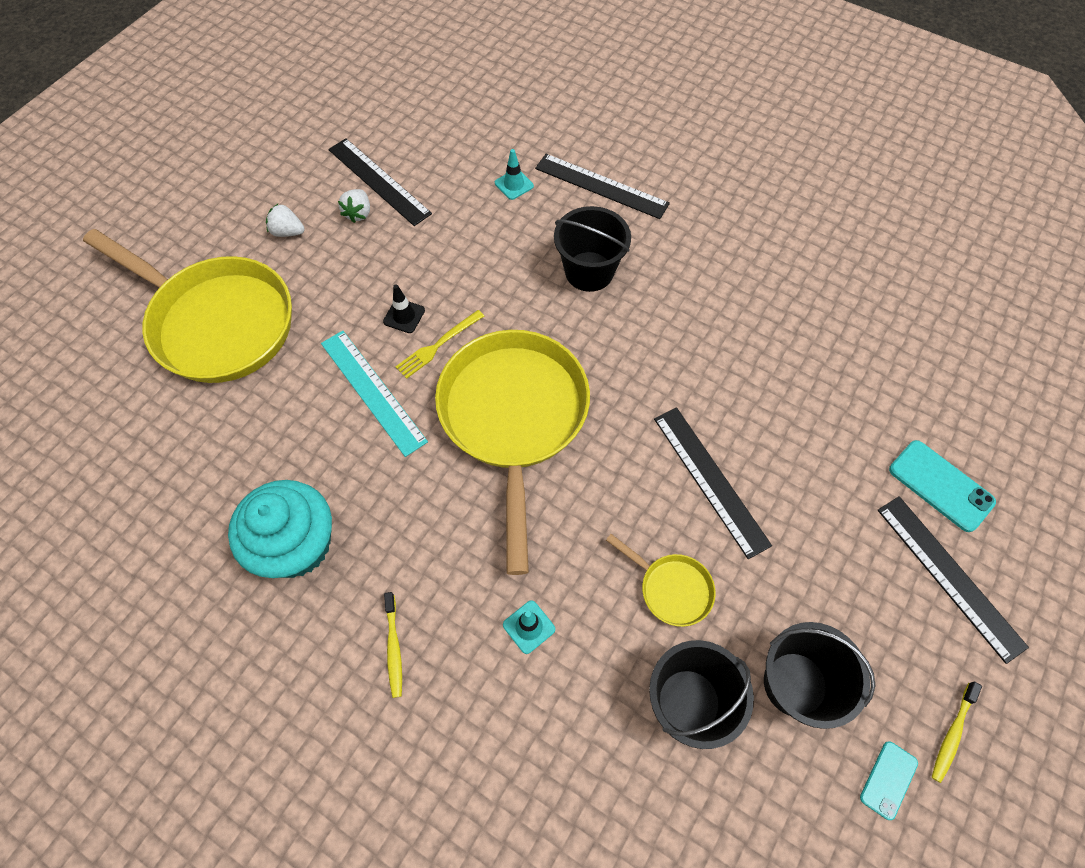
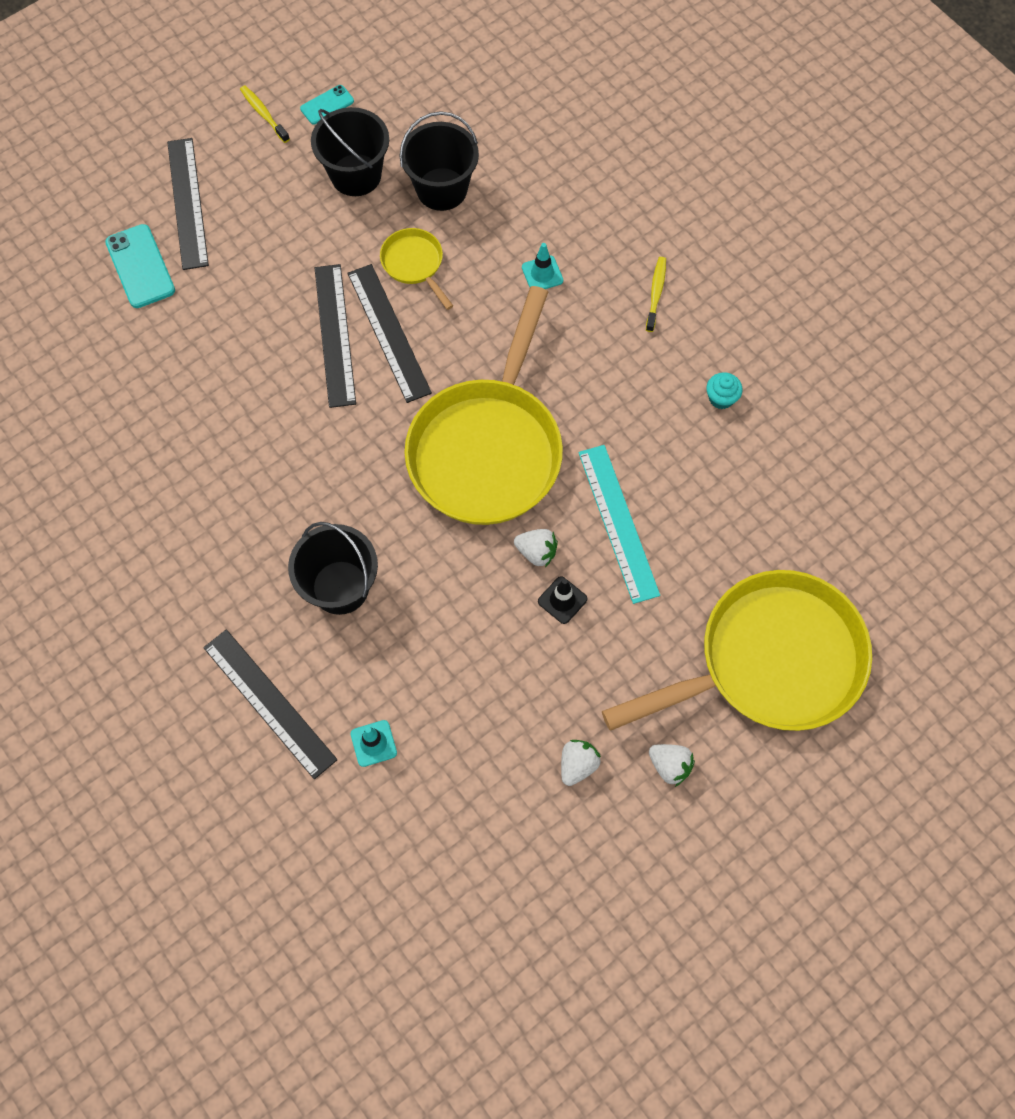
camera: 160 degrees left, 5 degrees up
yellow pan [83,229,292,383] -> yellow pan turned 105 degrees clockwise [602,570,872,731]
turquoise cupcake [228,480,332,578] -> turquoise cupcake [706,372,742,409], size x0.40
black ruler [328,138,432,226] -> black ruler moved to [348,264,432,403]
yellow fork [395,310,484,379] -> white strawberry [514,529,558,567]
yellow toothbrush [932,682,982,783] -> yellow toothbrush turned 90 degrees counterclockwise [240,86,290,143]

